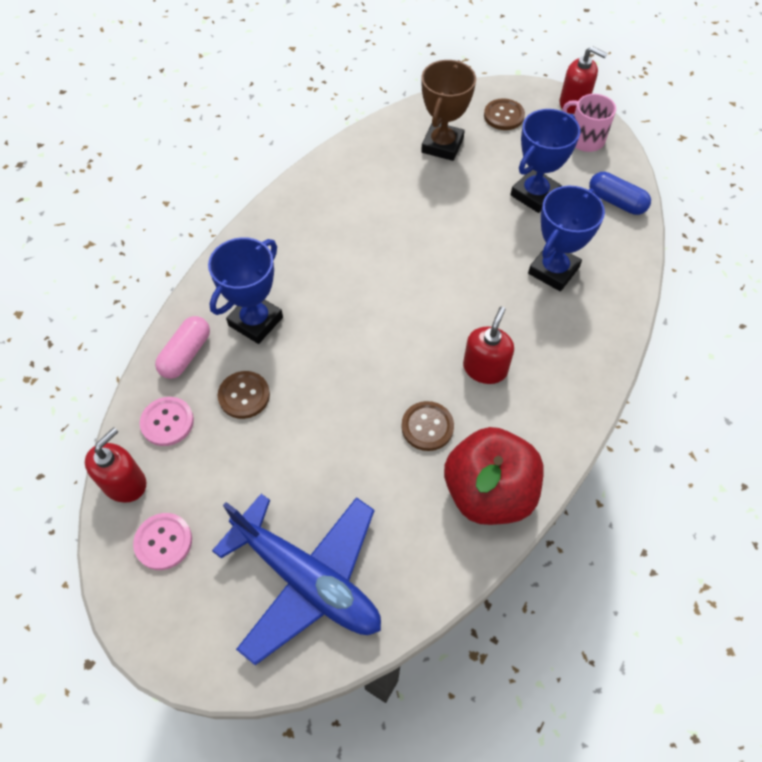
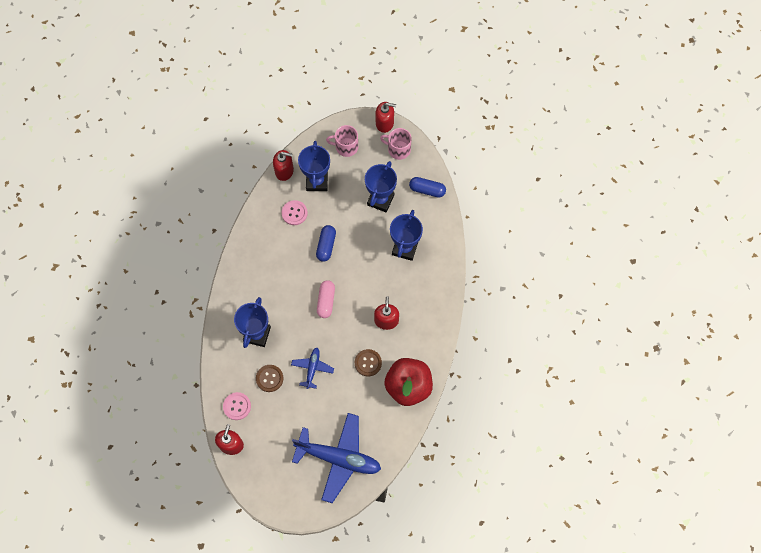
camera: 20 degrees left, 10 degrees up
pink button [133,513,192,570] -> pink button moved to [281,200,308,225]
pink capsule [155,316,210,379] -> pink capsule moved to [317,280,335,318]
brown trophy [421,60,476,161] -> blue trophy [298,141,330,191]
brown button [484,98,525,130] -> pink mug [326,125,358,157]
none -> red soap dispenser [273,150,294,181]
none -> blue plane [291,348,334,389]
none -> blue capsule [316,225,336,262]

